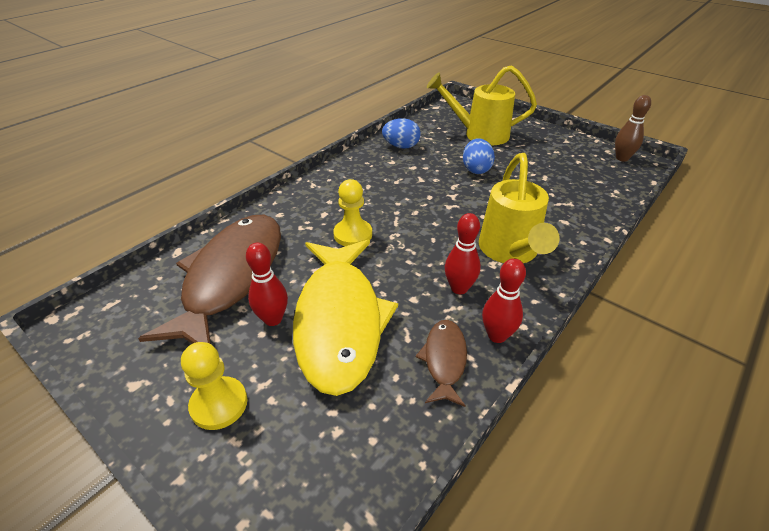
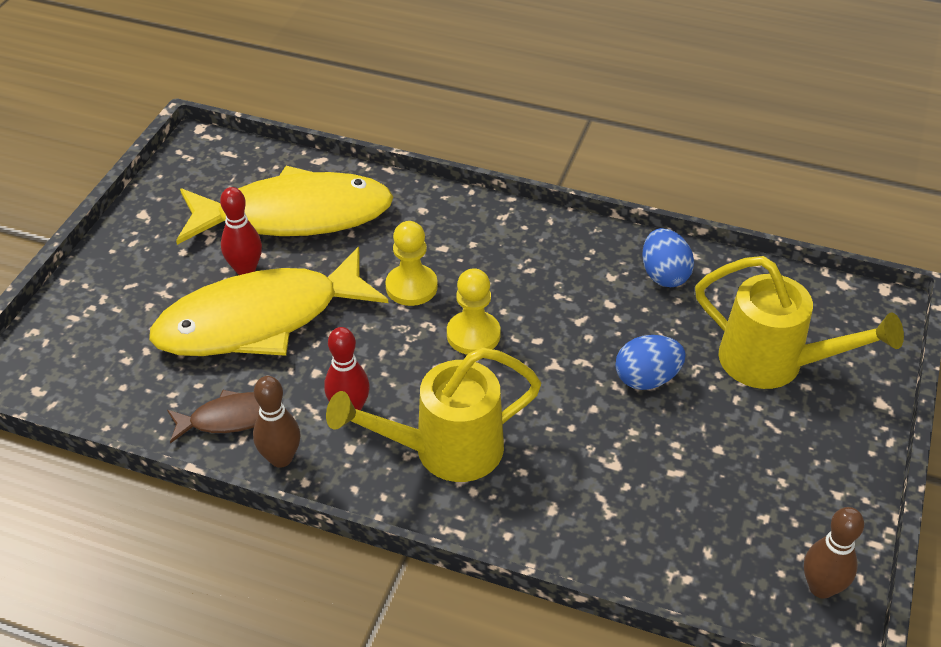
camera: 70 degrees right, 5 degrees up
brown fish [138,215,281,344] -> yellow fish [176,166,393,245]
yellow pawn [181,342,247,430] -> yellow pawn moved to [447,268,501,355]
yellow watering can [427,65,537,145] -> yellow watering can turned 135 degrees clockwise [695,256,904,389]
red bowling pin [482,258,526,343] -> brown bowling pin [253,376,300,468]

